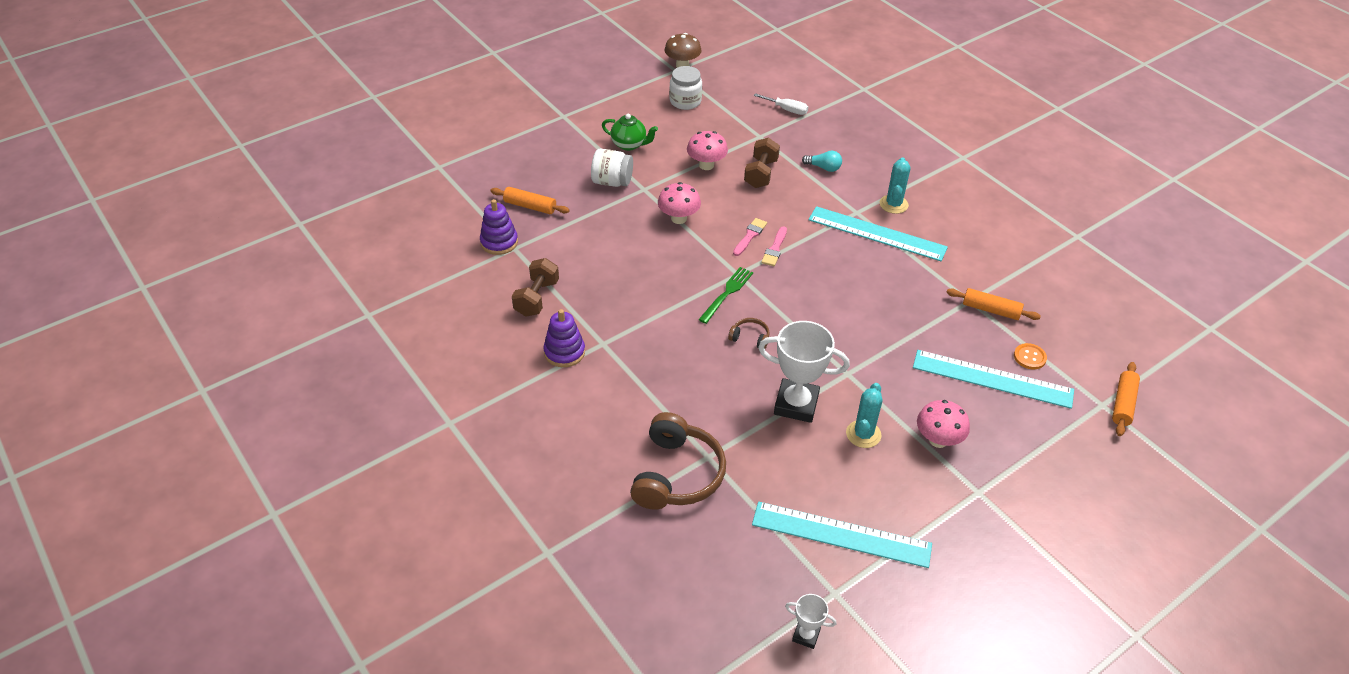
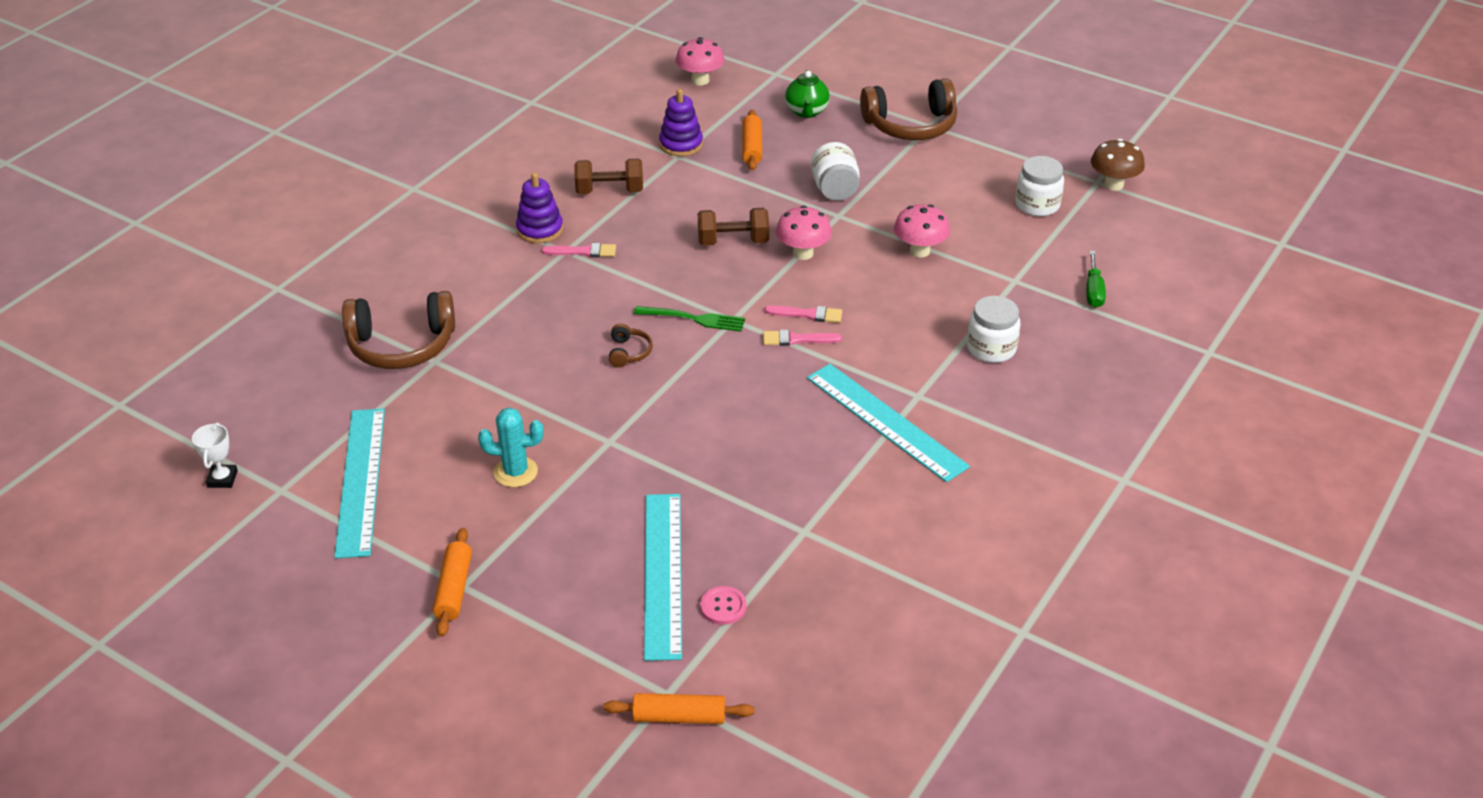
camera: 70 degrees right, 5 degrees down
green teapot [602,114,658,151] -> green teapot moved to [785,70,830,118]
brown dumbbell [744,137,780,188] -> brown dumbbell moved to [698,208,769,246]
white screwdriver [754,93,808,115] -> green screwdriver [1086,251,1106,308]
white trophy [758,321,850,423] -> none
turquoise light bulb [802,151,842,172] -> white jar [967,296,1021,363]
turquoise ruler [808,206,948,261] -> turquoise ruler turned 45 degrees counterclockwise [807,364,970,482]
turquoise cactus [880,157,910,214] -> none
pink mushroom [917,400,970,448] -> pink mushroom moved to [676,37,724,86]
orange rolling pin [946,288,1041,320] -> orange rolling pin moved to [433,528,472,637]
orange button [1014,343,1047,369] -> pink button [700,586,747,625]
none -> pink brush [542,243,616,258]
none -> brown headphones [860,78,957,140]

